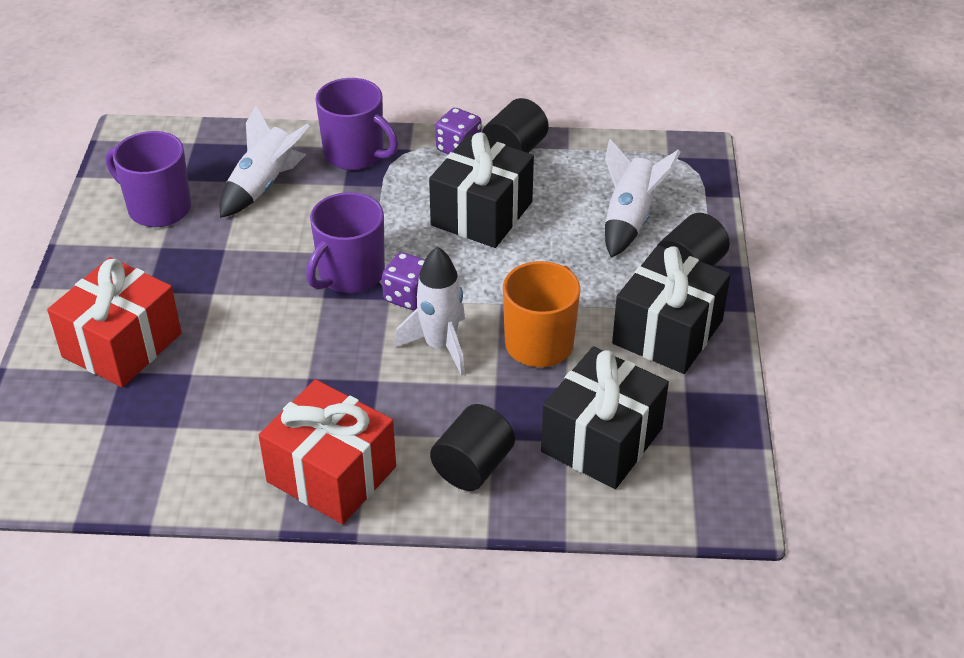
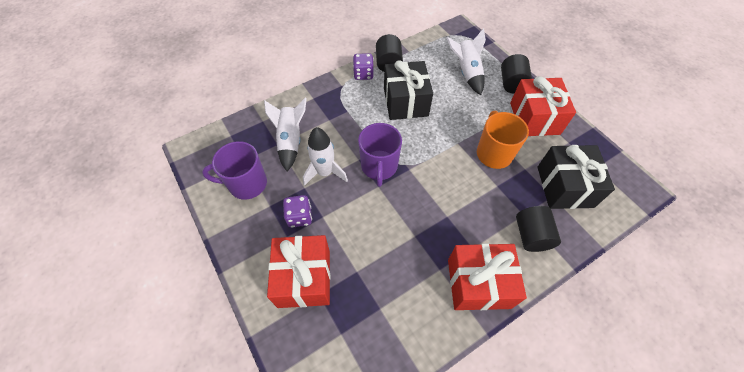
camera: 35 degrees left, 15 degrees up
purple mug [315,78,398,170] -> none
purple dice [382,252,425,310] -> purple dice moved to [283,195,312,228]
white rocket [394,246,465,376] -> white rocket moved to [303,127,348,186]
black gift [612,245,731,374] -> red gift [510,76,576,136]

